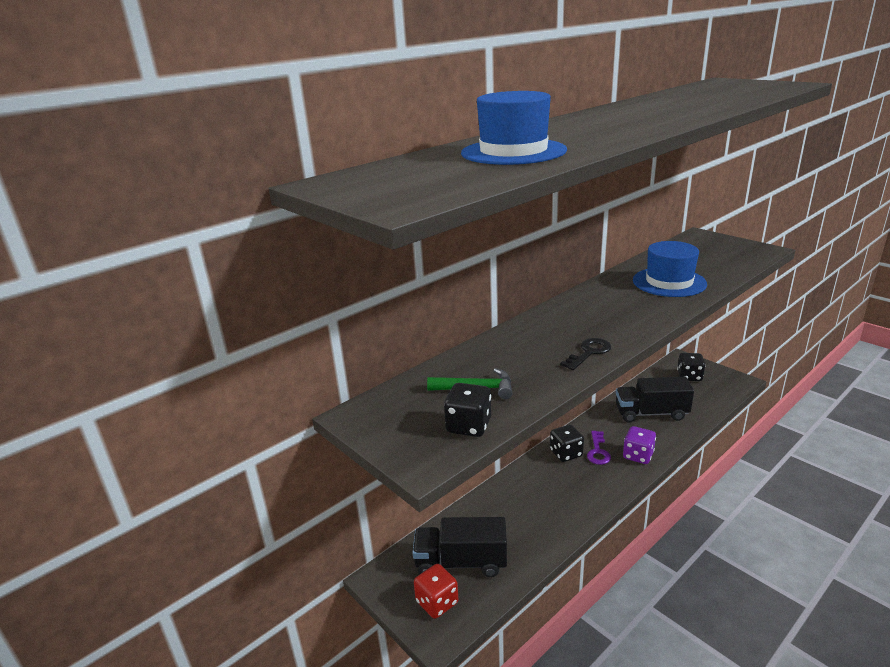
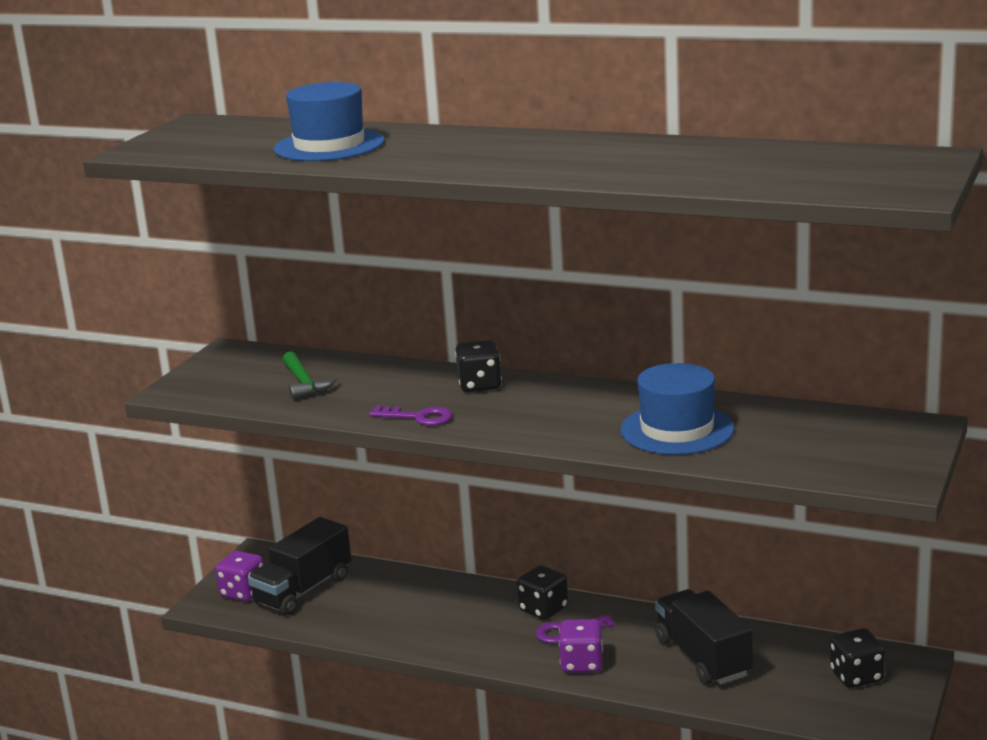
camera: 65 degrees right, 5 degrees down
black truck [413,517,507,577] -> black truck turned 120 degrees counterclockwise [248,517,351,615]
red dice [414,564,458,619] -> purple dice [215,551,264,601]
black dice [444,383,491,437] -> black dice moved to [455,340,502,392]
black key [560,338,611,370] -> purple key [369,405,452,426]

